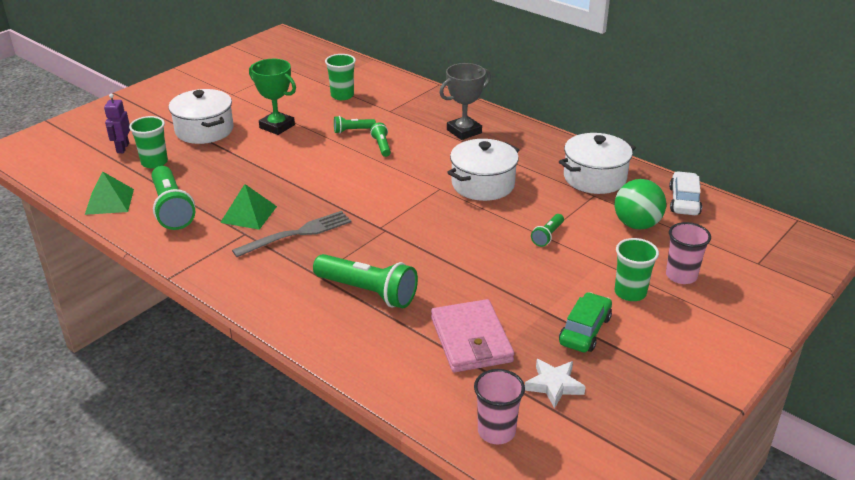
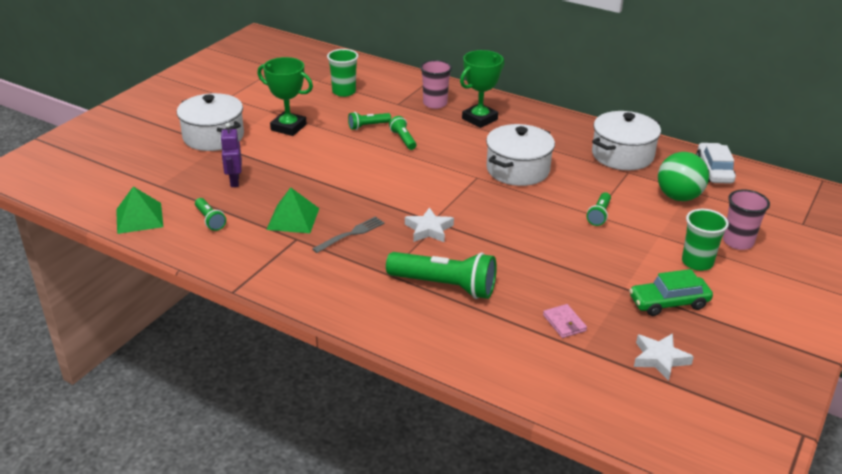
camera: 10 degrees left, 0 degrees up
purple robot [104,94,130,153] -> purple robot moved to [220,123,242,187]
green cup [129,116,168,168] -> none
green flashlight [151,166,195,230] -> green flashlight [195,198,226,231], size x0.50
grey fork [232,211,351,257] -> grey fork [312,216,385,253], size x0.65
pink wallet [431,299,514,372] -> pink wallet [543,304,587,338], size x0.46
grey trophy [439,63,491,140] -> green trophy [460,50,504,128]
pink cup [474,369,525,444] -> pink cup moved to [420,60,452,109]
green car [559,292,612,352] -> green car turned 120 degrees counterclockwise [629,269,713,316]
none -> white star [405,207,454,243]

